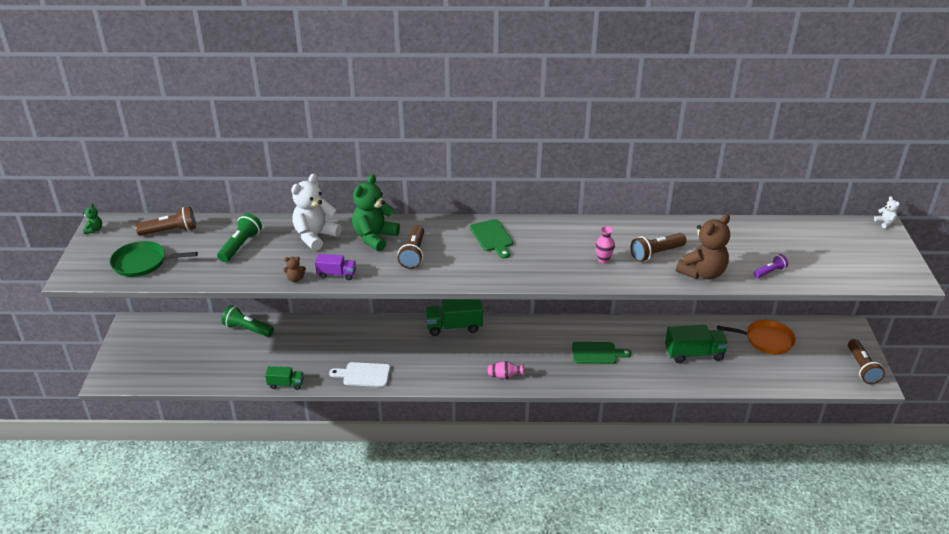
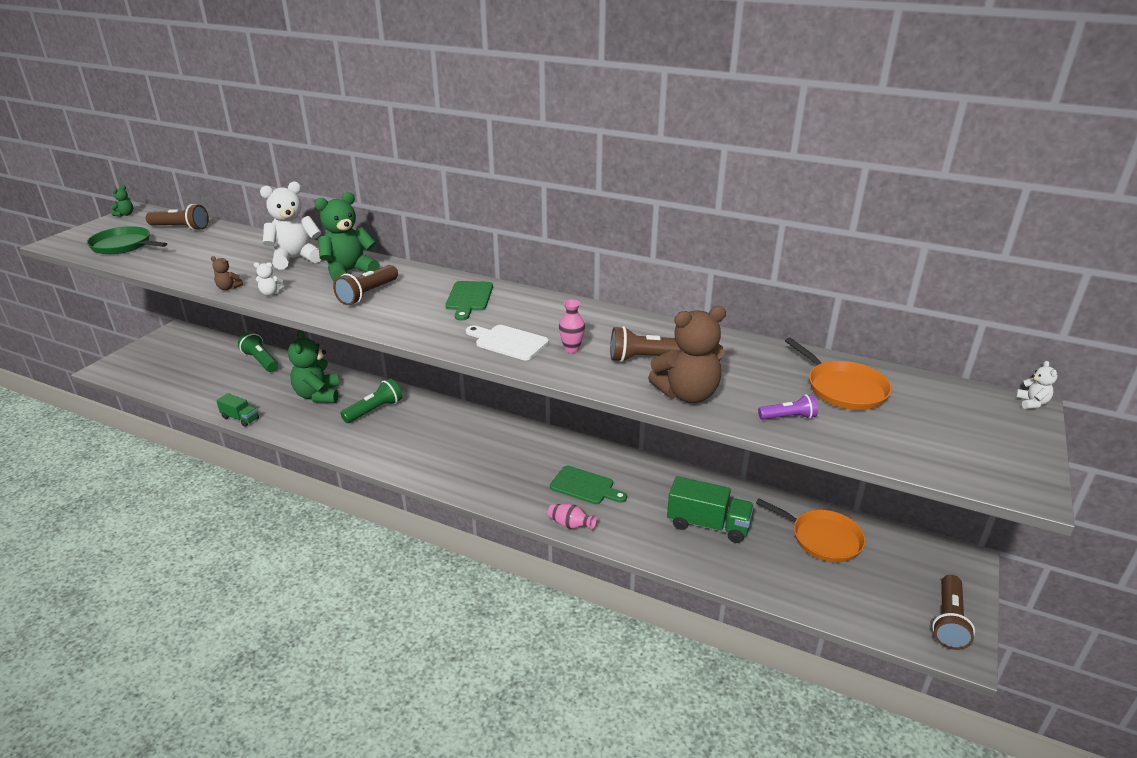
camera: 25 degrees right, 5 degrees down
green flashlight [217,213,262,262] -> green flashlight moved to [341,378,402,423]
purple truck [315,254,356,280] -> white teddy bear [254,262,285,296]
white cutting board [329,362,390,387] -> white cutting board moved to [466,325,549,360]
green truck [425,299,483,336] -> none
pink vase [488,361,524,379] -> pink vase moved to [548,504,597,530]
none -> green teddy bear [288,330,339,403]
none -> orange pan [785,338,892,410]

